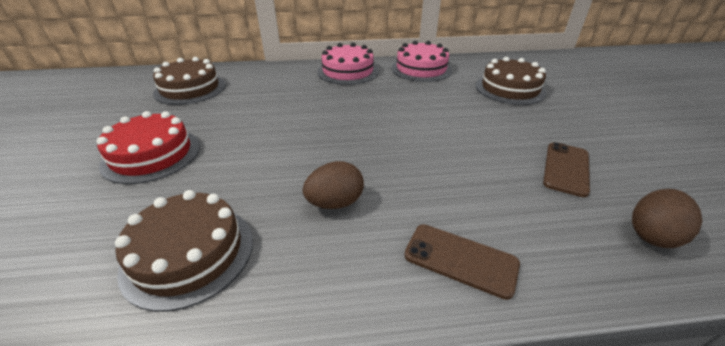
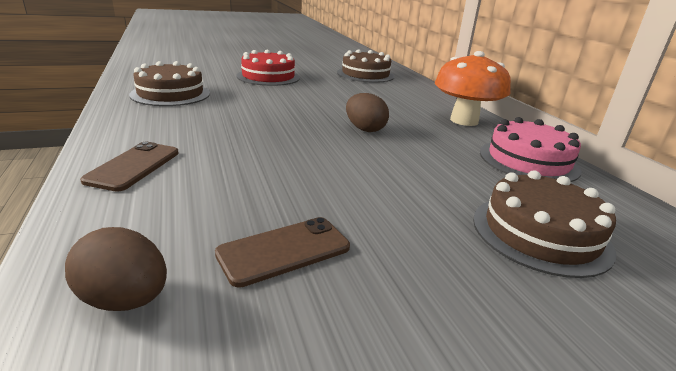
camera: 75 degrees right, 10 degrees down
brown egg [303,161,364,209] -> brown egg moved to [346,93,389,132]
pink cake [317,43,378,85] -> orange mushroom [435,51,511,126]
brown phone [543,142,590,197] -> brown phone turned 45 degrees counterclockwise [215,217,350,288]

